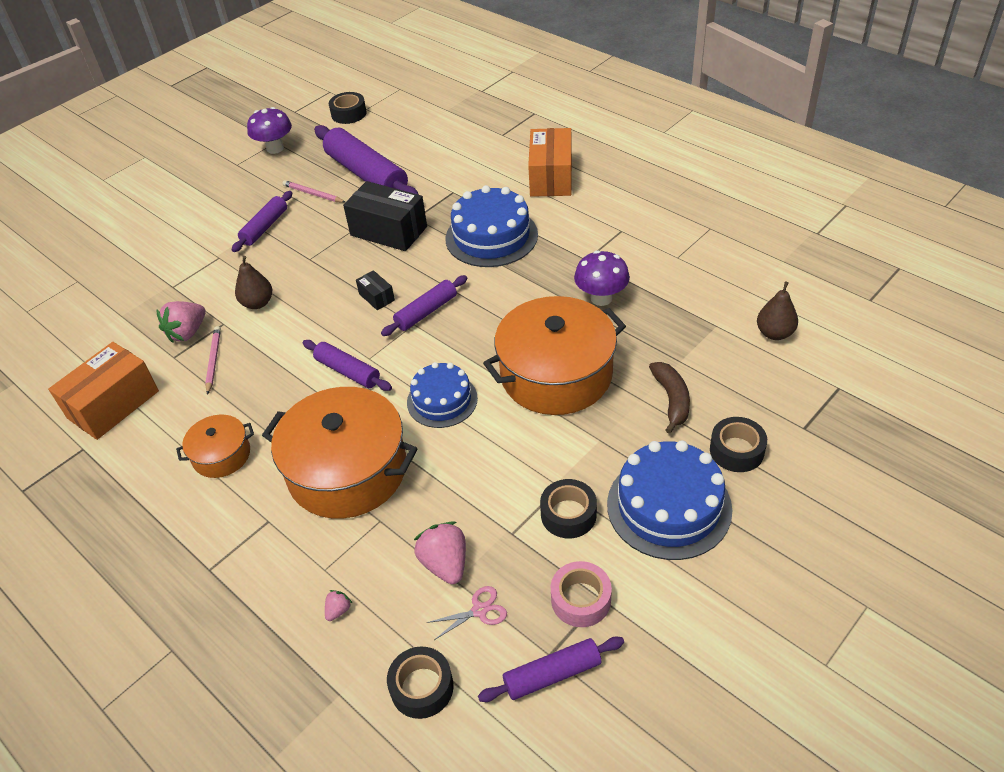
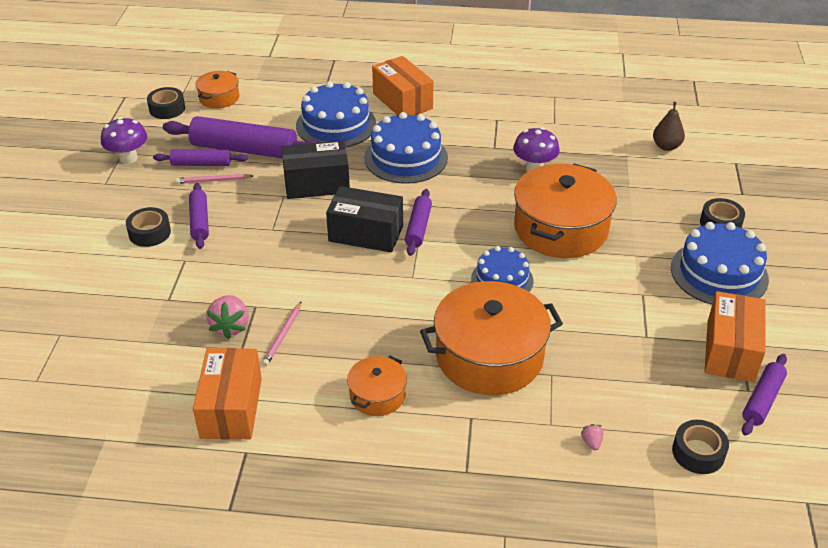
camera: 40 degrees left, 5 degrees down
pink pencil [205,326,221,395] -> pink pencil turned 120 degrees counterclockwise [262,301,302,366]
brown pear [235,256,272,309] -> none
purple rolling pin [303,340,392,391] -> purple rolling pin moved to [153,149,248,166]
black box [356,270,395,310] -> black box [326,186,403,252], size x2.13
pink strawberry [414,521,466,584] -> none
pink scissors [427,586,507,640] -> none
black tape [540,479,597,538] -> black tape moved to [126,207,171,247]
pink tape [551,561,612,627] -> orange box [705,291,765,382]
brown banana [649,362,690,434] -> none
none -> orange pot [196,71,239,109]
none -> blue cake [296,81,376,148]

